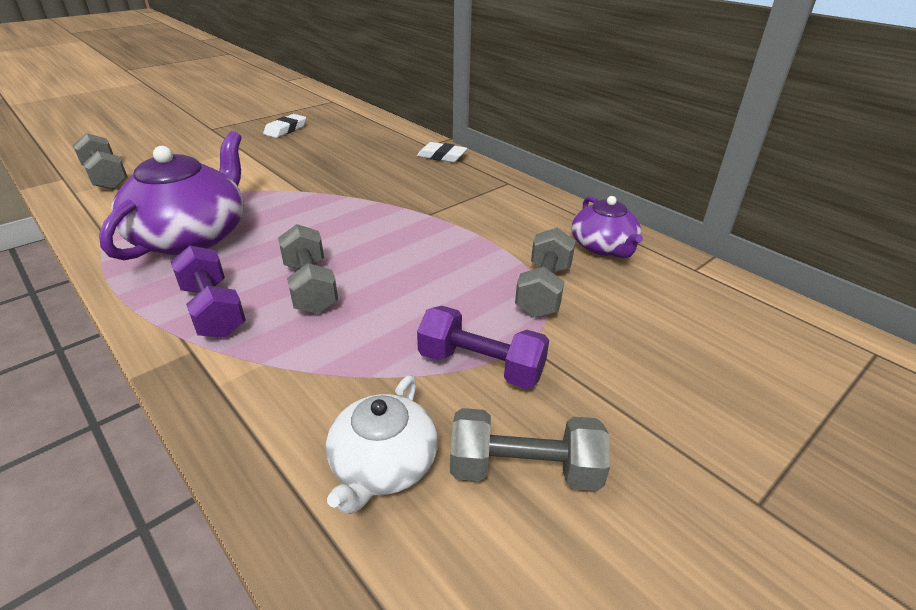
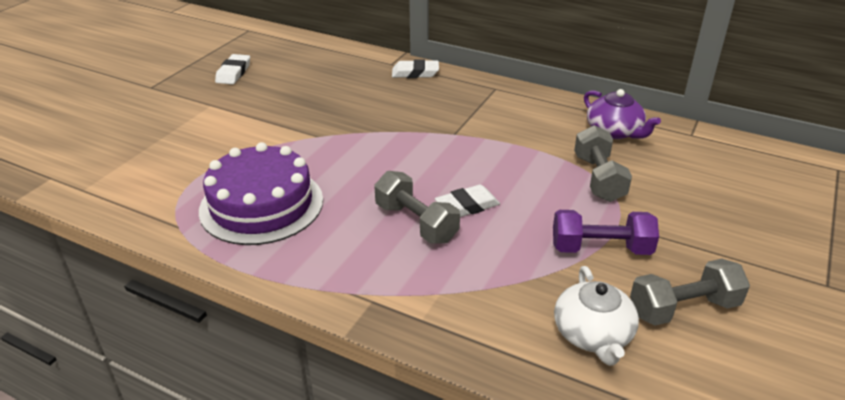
camera: 20 degrees left, 0 degrees up
grey dumbbell [73,133,128,190] -> none
purple teapot [99,131,244,260] -> purple cake [199,142,323,245]
purple dumbbell [171,245,246,338] -> none
none -> white eraser [435,185,500,217]

